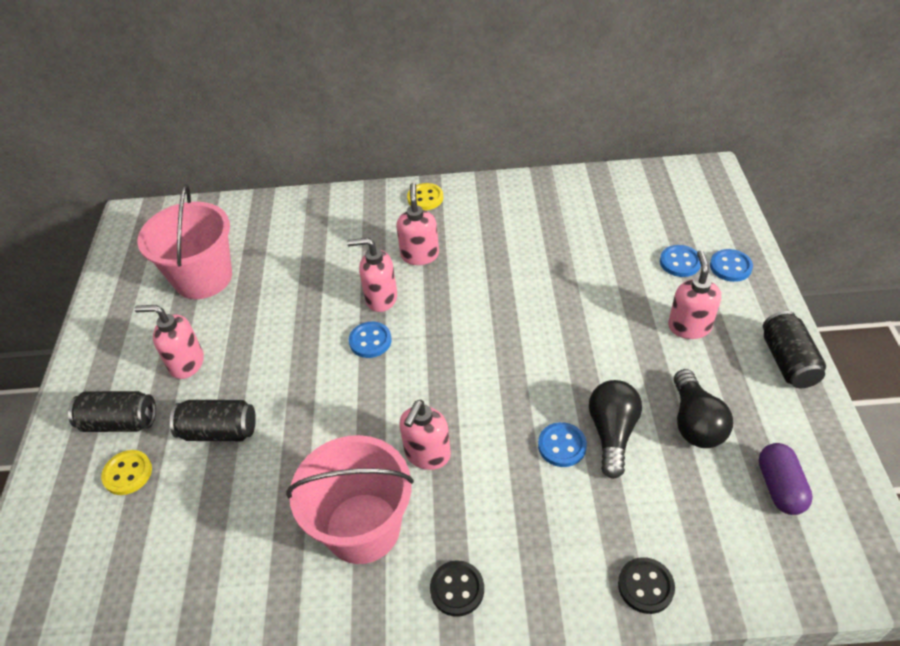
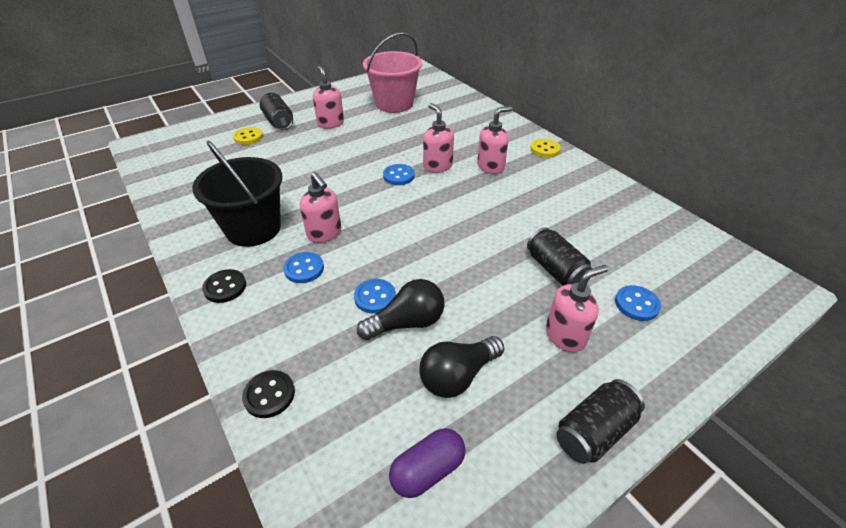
camera: 55 degrees right, 5 degrees down
black can [170,400,256,441] -> black can moved to [527,227,592,286]
pink bucket [286,435,414,564] -> black bucket [192,141,283,247]
pink soap dispenser [399,400,451,470] -> pink soap dispenser turned 120 degrees counterclockwise [300,172,342,243]
blue button [710,249,753,282] -> blue button moved to [283,252,324,283]

